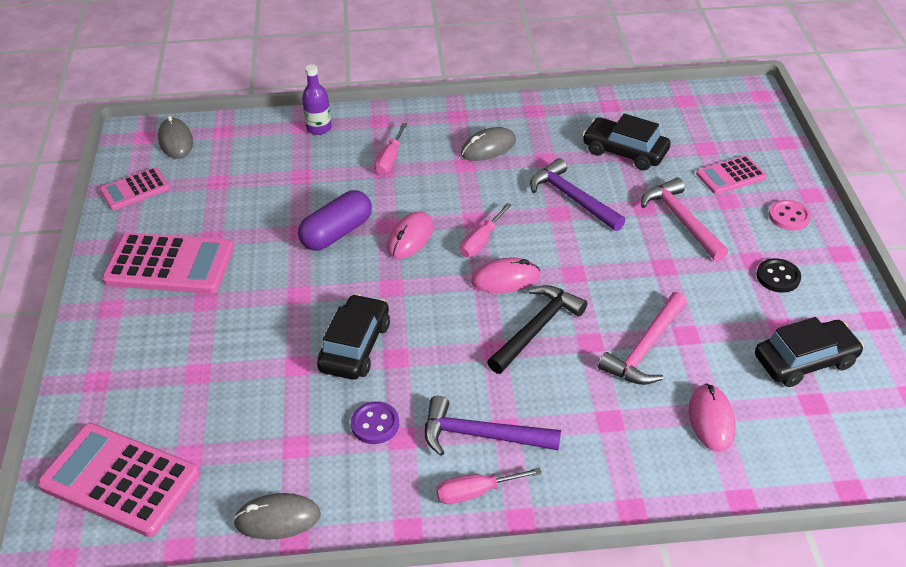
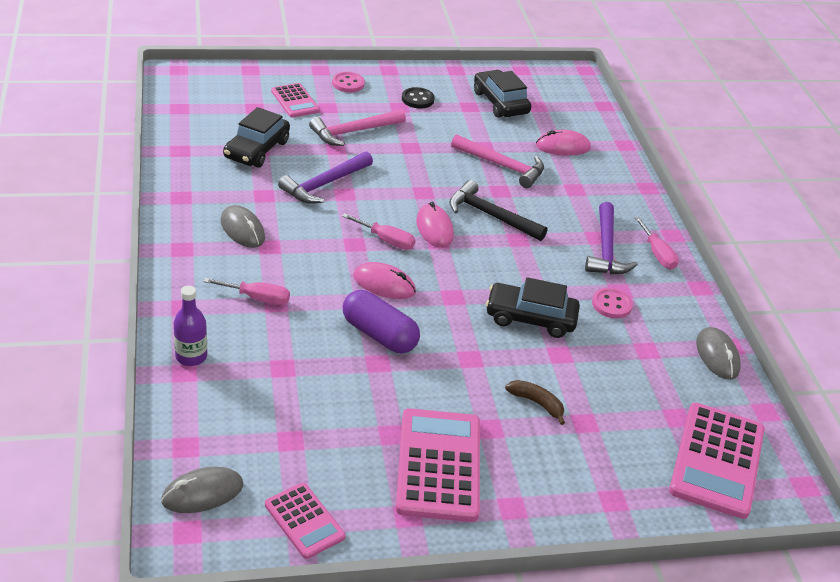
camera: 100 degrees left, 5 degrees down
purple button [351,401,399,444] -> pink button [592,288,633,319]
none -> brown banana [505,380,565,425]

